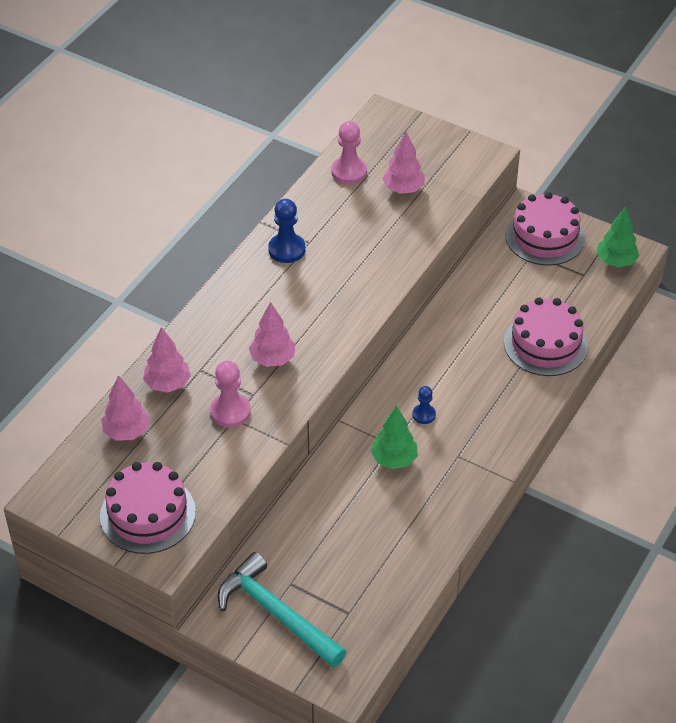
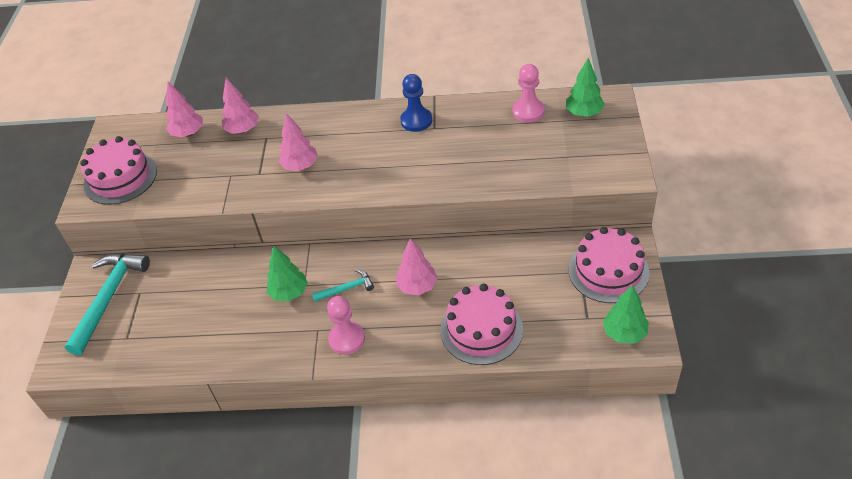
camera: 65 degrees right, 0 degrees up
pink pawn [210,361,251,428] -> pink pawn moved to [327,296,365,355]
pink tree [382,132,425,193] -> pink tree moved to [396,238,438,295]
blue pawn [413,386,436,424] -> turquoise hammer [312,269,374,302]
none -> green tree [566,58,605,117]

